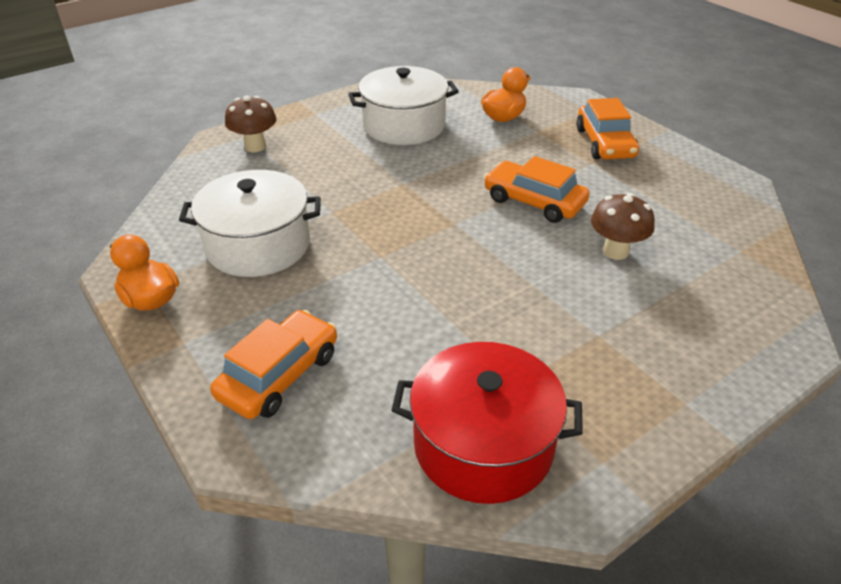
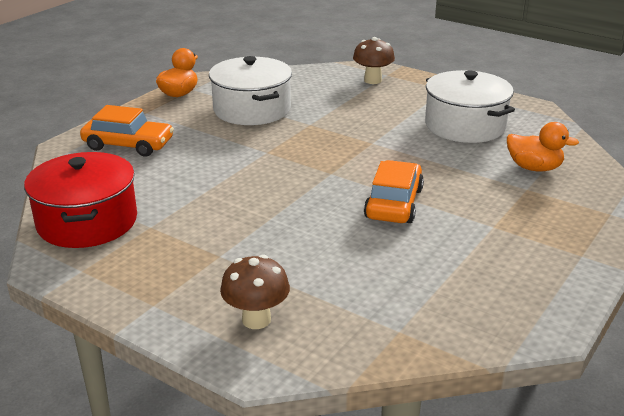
camera: 70 degrees right, 10 degrees down
orange car [576,98,639,159] -> none
brown mushroom [591,193,655,260] -> brown mushroom moved to [220,255,290,329]

